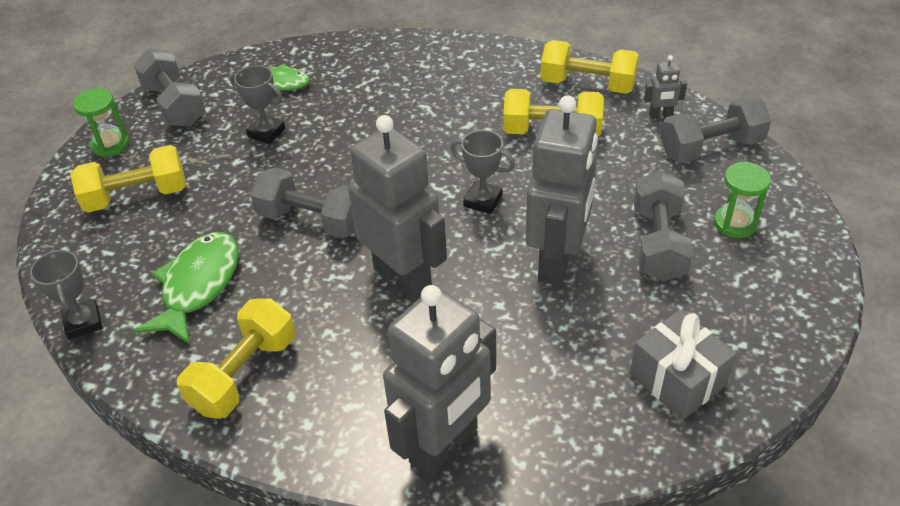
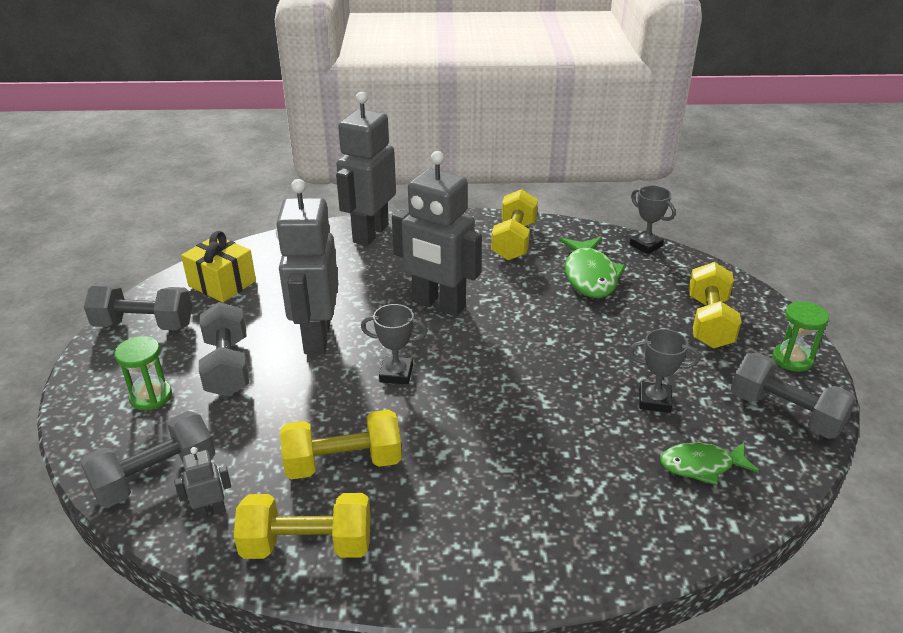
camera: 160 degrees right, 10 degrees down
yellow dumbbell [70,145,186,213] -> yellow dumbbell turned 45 degrees counterclockwise [689,262,741,348]
grey dumbbell [250,167,355,238] -> grey dumbbell moved to [84,284,192,330]
grey gift [630,309,736,420] -> yellow gift [181,231,256,302]

